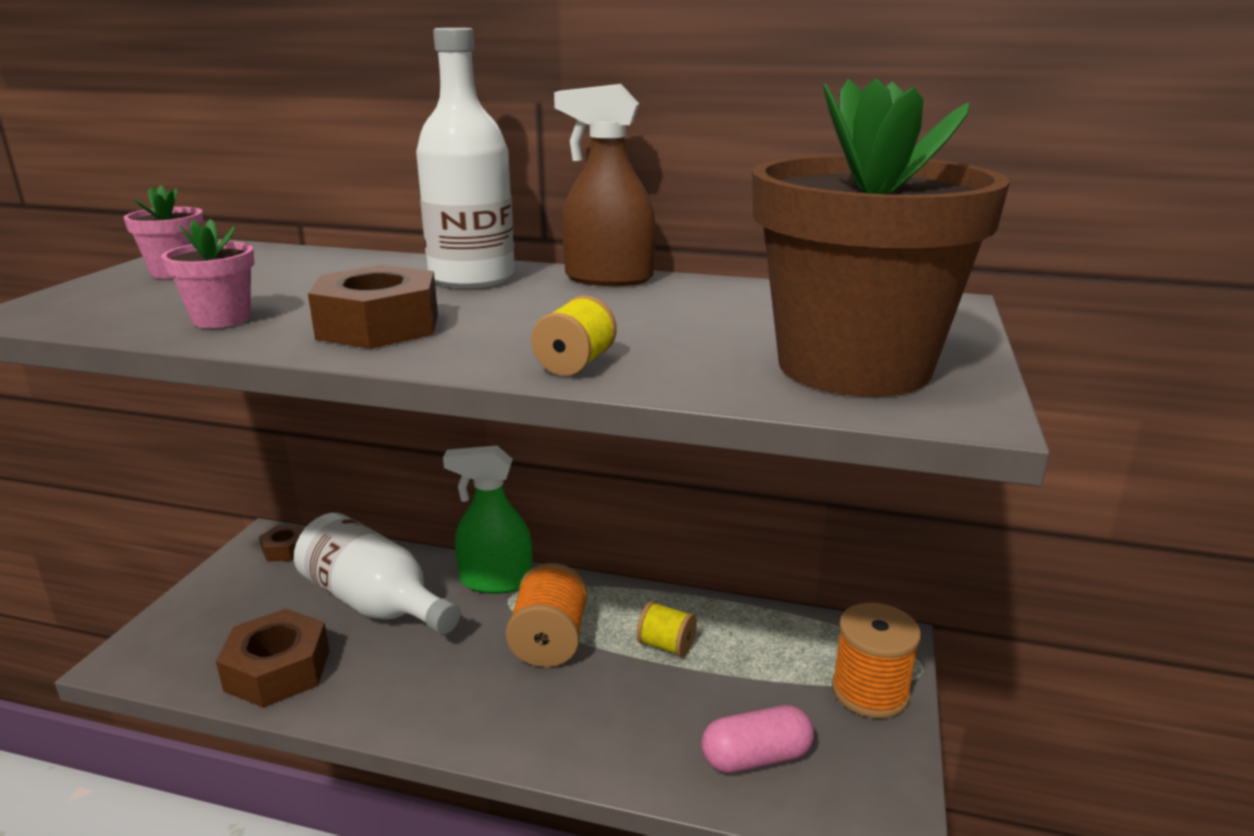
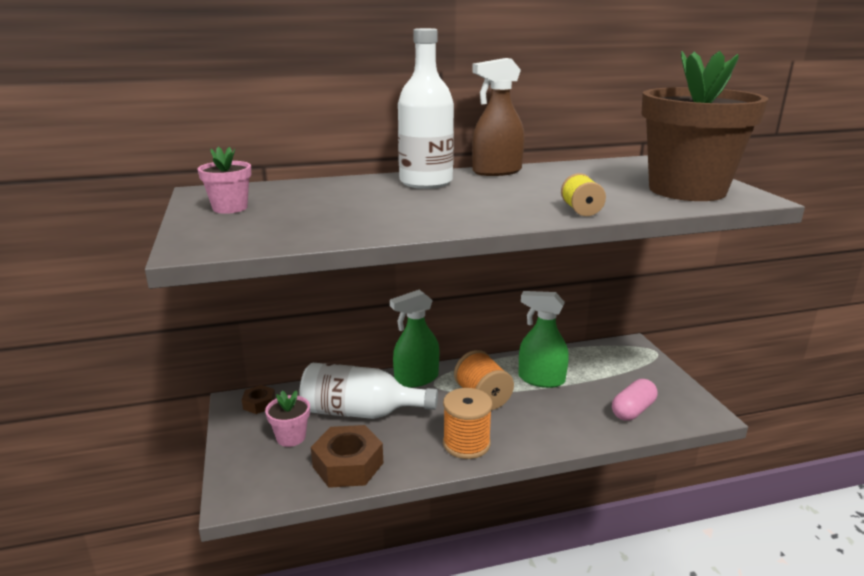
camera: 30 degrees left, 0 degrees up
pink flower pot [161,219,254,328] -> pink flower pot moved to [265,390,310,447]
brown nut [308,265,438,349] -> none
yellow spool [637,601,697,657] -> green spray bottle [518,291,569,388]
orange spool [832,603,921,718] -> orange spool moved to [443,388,492,459]

